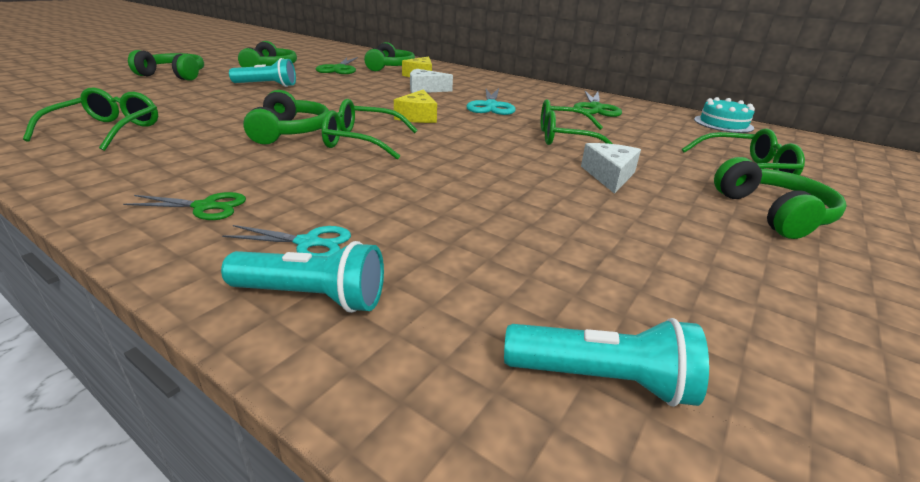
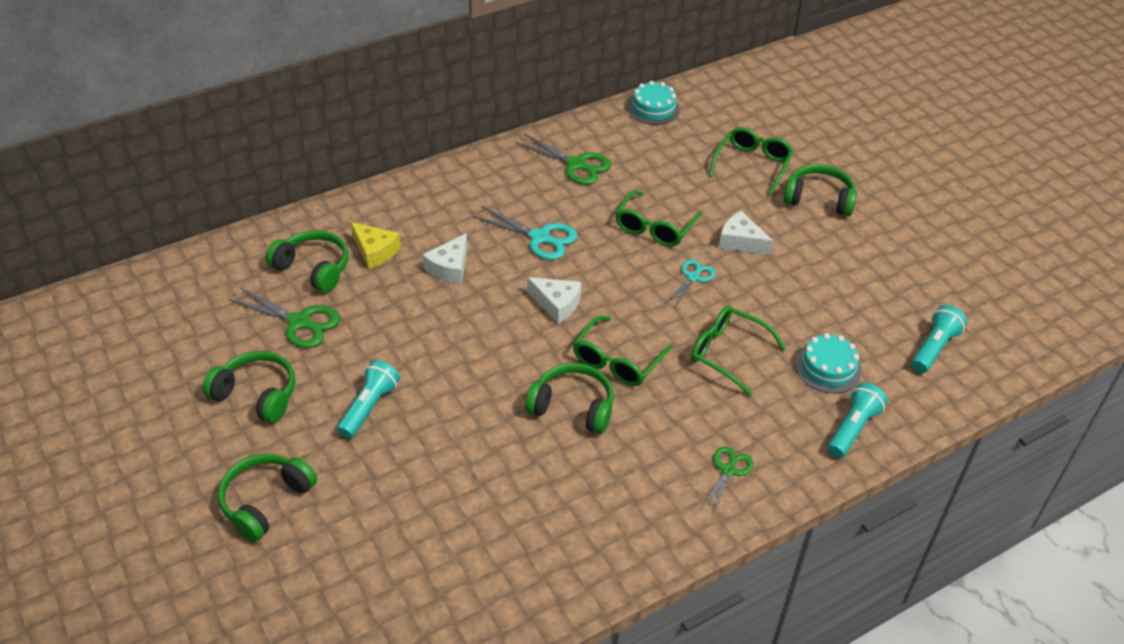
camera: 65 degrees left, 15 degrees up
green glasses [23,88,158,151] -> green glasses moved to [691,306,786,396]
turquoise scissors [222,225,351,256] -> turquoise scissors moved to [665,259,716,307]
yellow cheese [394,90,437,123] -> white cheese [527,277,581,324]
none -> turquoise cake [795,333,861,393]

